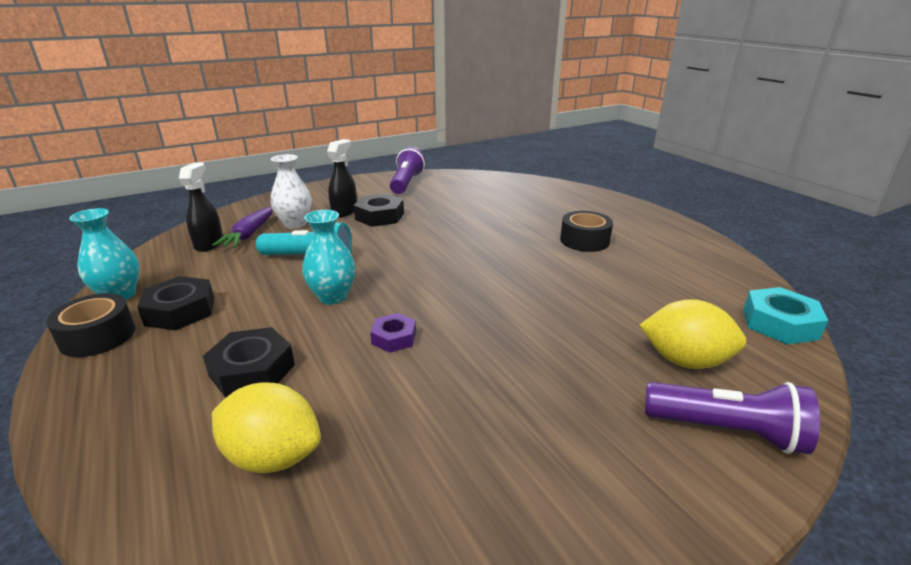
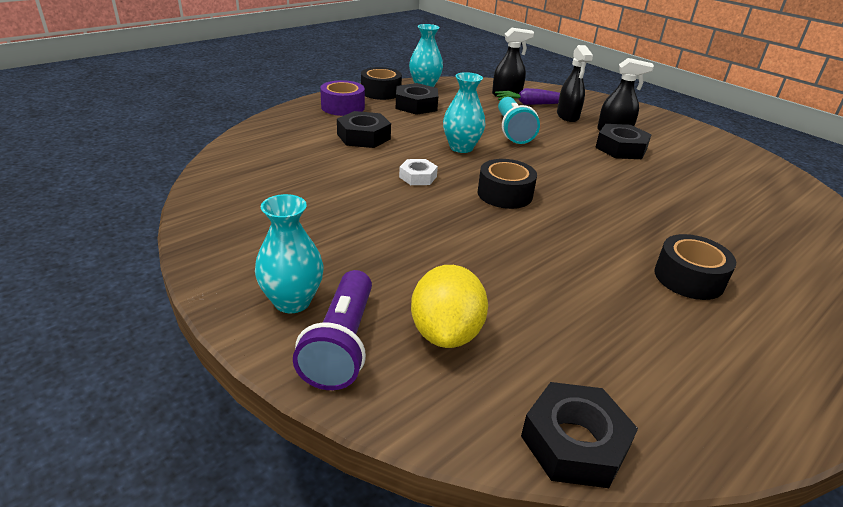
camera: 75 degrees right, 5 degrees up
yellow lemon [212,383,321,473] -> none
white vase [271,154,312,229] -> black spray bottle [557,45,593,122]
purple nut [370,313,416,353] -> white nut [399,159,438,185]
purple flashlight [390,147,425,194] -> none
turquoise nut [743,287,828,344] -> black nut [521,382,638,488]
none -> turquoise vase [255,194,324,313]
none -> purple tape [320,80,365,116]
none -> black tape [477,159,537,209]

